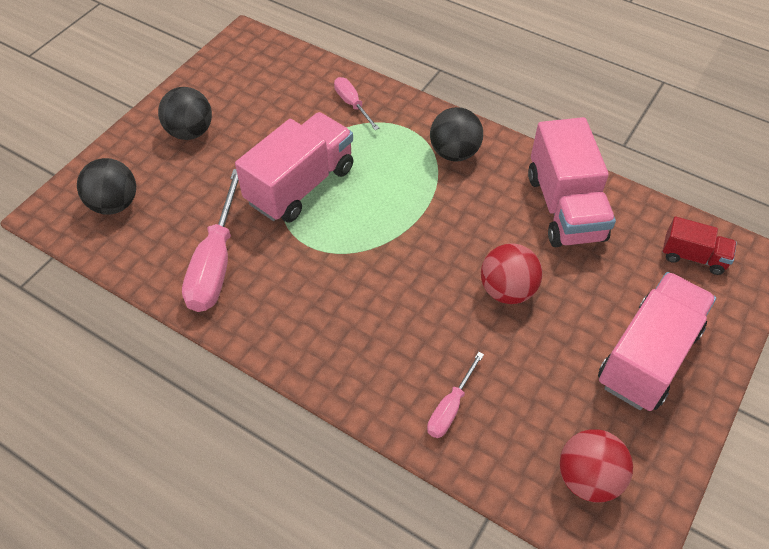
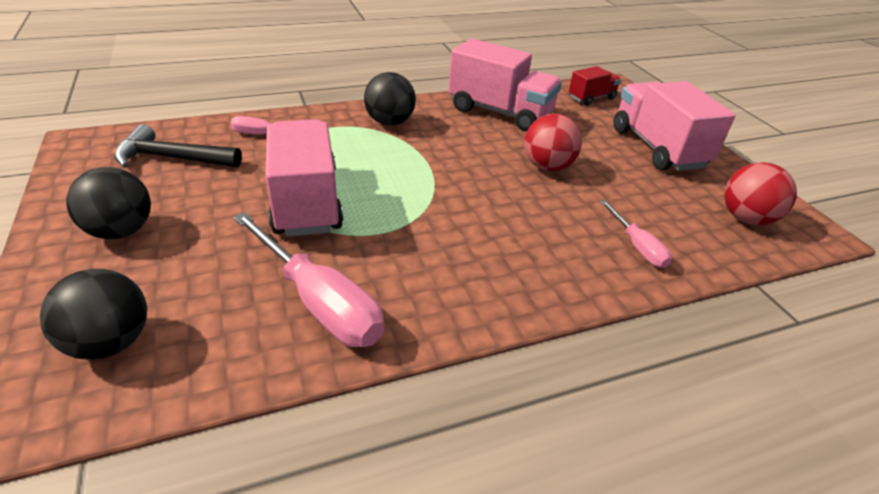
camera: 55 degrees left, 15 degrees down
none -> black hammer [114,124,242,168]

